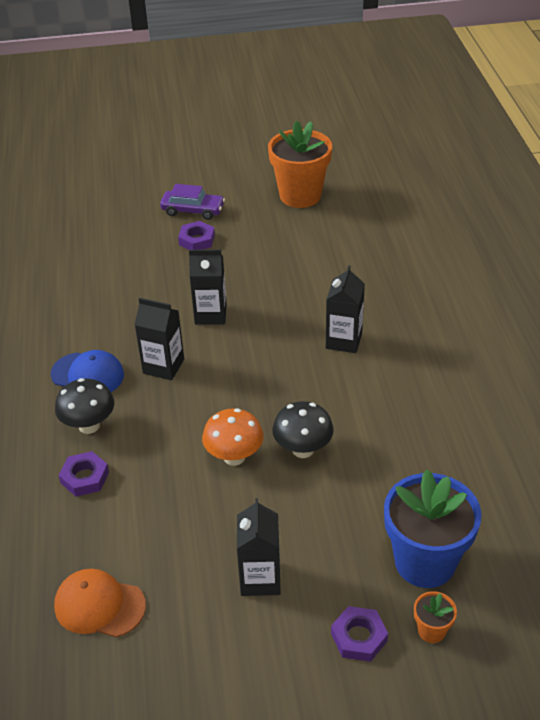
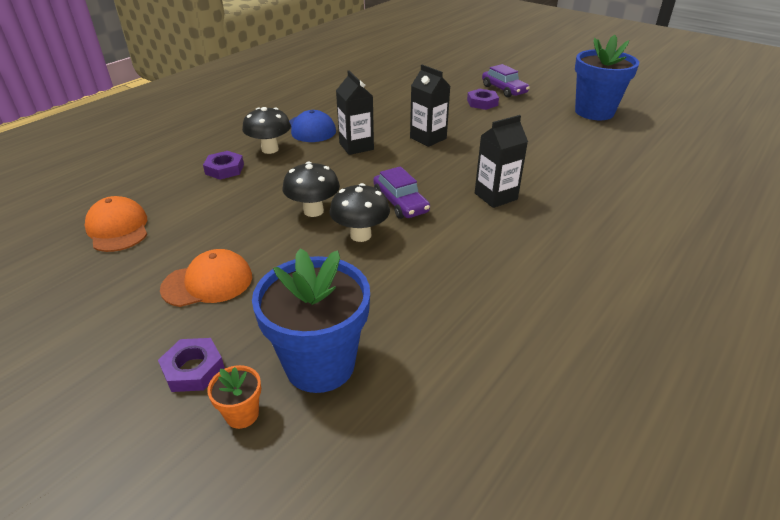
camera: 45 degrees right, 5 degrees down
orange mushroom [202,408,264,466] -> black mushroom [283,162,340,217]
black carton [237,498,281,596] -> orange cap [160,249,252,307]
orange flower pot [268,121,332,208] -> blue flower pot [575,35,639,120]
none -> purple car [373,166,430,219]

